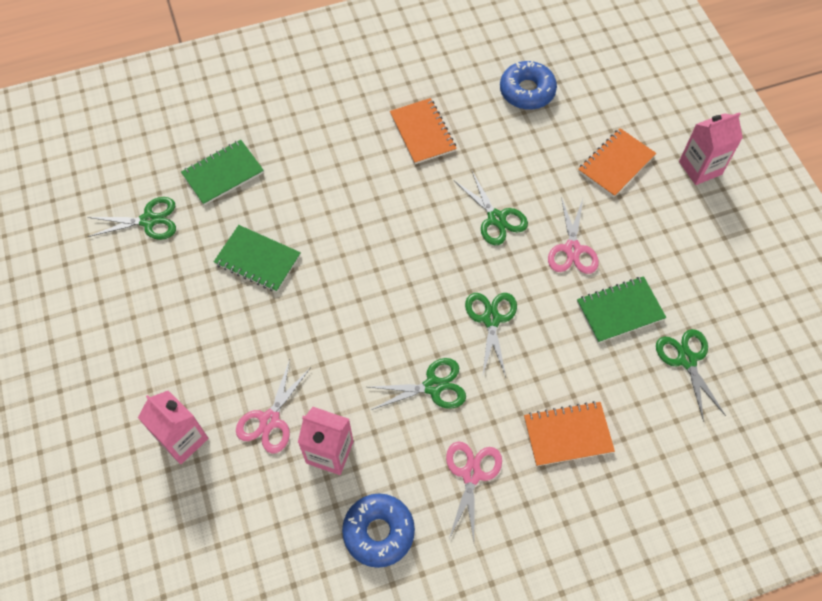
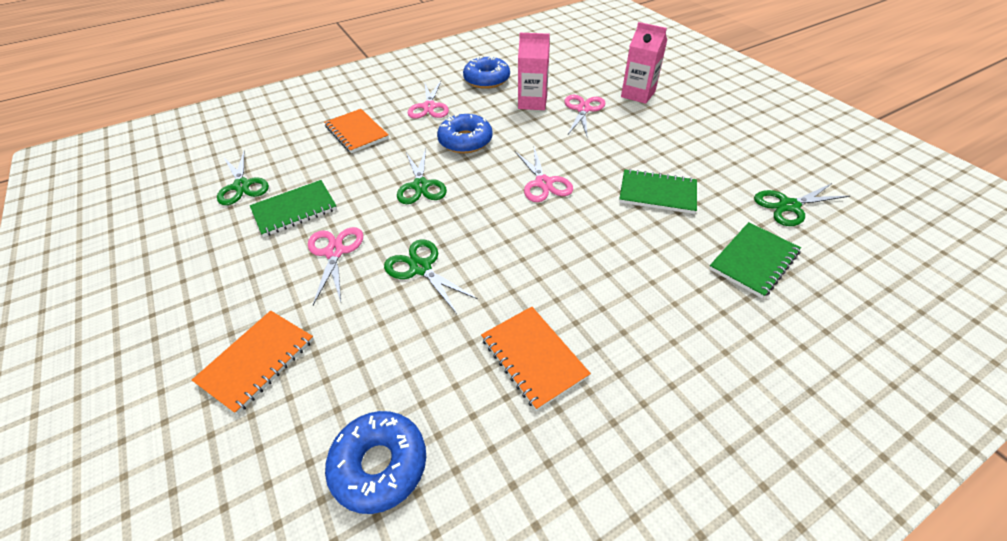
camera: 170 degrees right, 15 degrees down
green scissors [369,358,466,410] -> blue donut [437,114,493,153]
orange notebook [524,401,615,466] -> orange notebook turned 75 degrees clockwise [324,109,389,153]
pink carton [679,112,743,185] -> none
none -> pink scissors [515,148,573,202]

